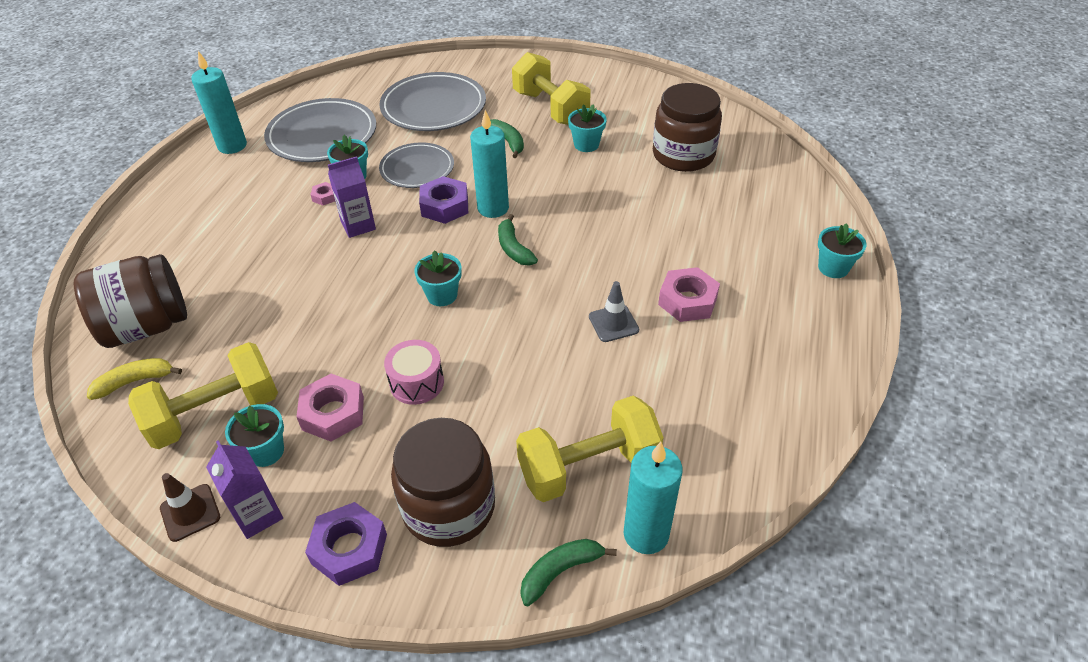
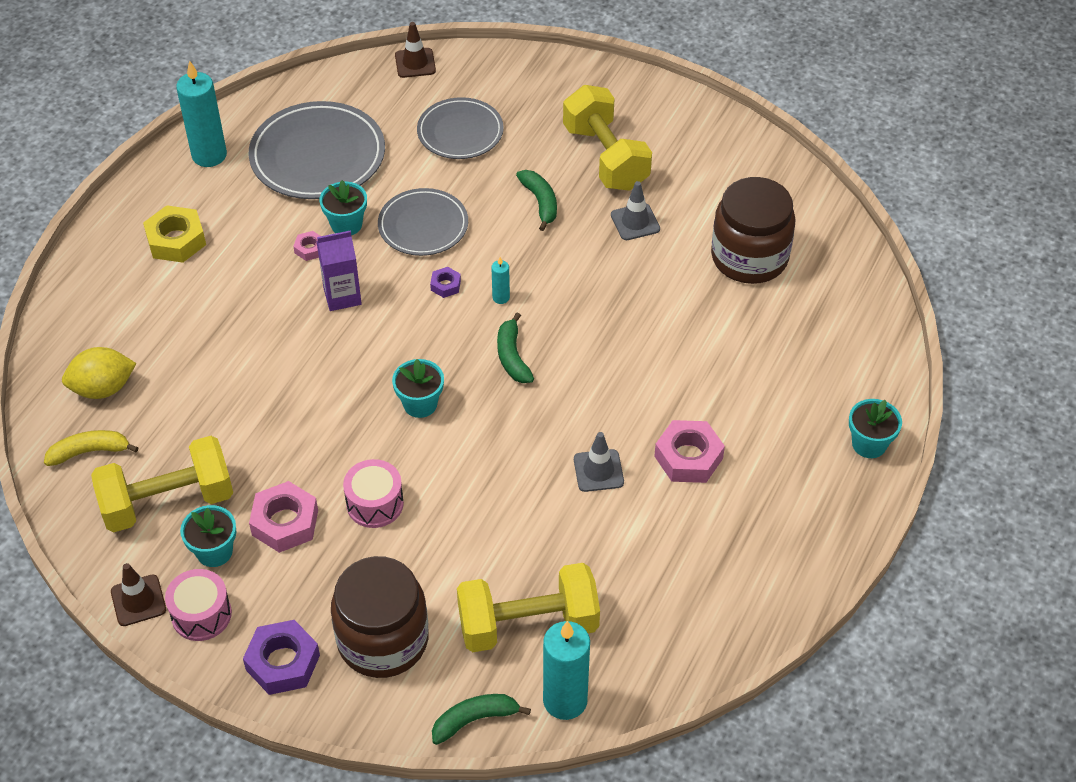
camera: 10 degrees right, 5 degrees up
brown jar [74,254,187,348] -> yellow lemon [62,347,136,399]
purple carton [206,440,283,539] -> pink drum [165,569,232,641]
grey plate [379,72,486,131] -> grey plate [417,97,504,159], size x0.64
purple nut [419,176,468,224] -> purple nut [430,267,461,298], size x0.51
turquoise candle [470,110,509,218] -> turquoise candle [491,257,510,304], size x0.46
turquoise flower pot [568,104,607,152] -> grey traffic cone [611,181,660,240]
none -> yellow nut [143,205,206,263]
none -> brown traffic cone [395,22,436,78]

